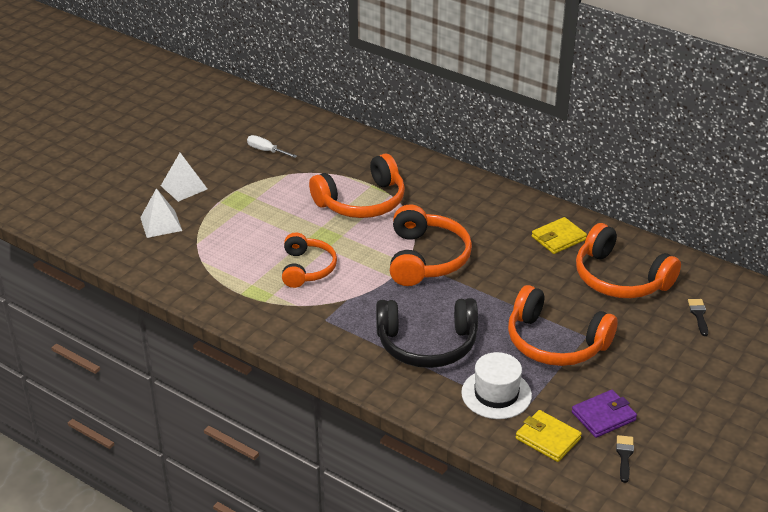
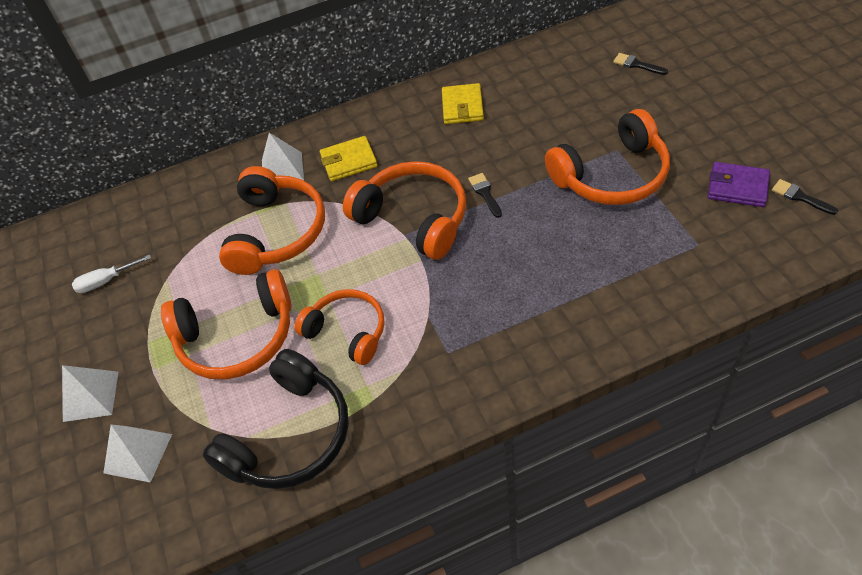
camera: 50 degrees left, 15 degrees up
black headphones [376,298,478,368] -> black headphones moved to [203,349,349,489]
white hat [461,352,532,419] -> none
yellow wallet [516,410,582,462] -> yellow wallet moved to [320,136,378,181]
purple wallet [572,390,637,438] -> purple wallet turned 75 degrees counterclockwise [708,162,770,207]
orange headphones [576,223,681,298] -> orange headphones moved to [161,269,292,380]
none -> white pyramid [262,133,304,181]
none -> black brush [468,173,502,218]

